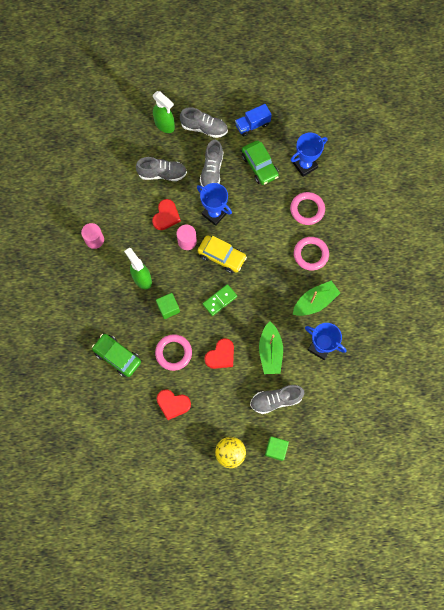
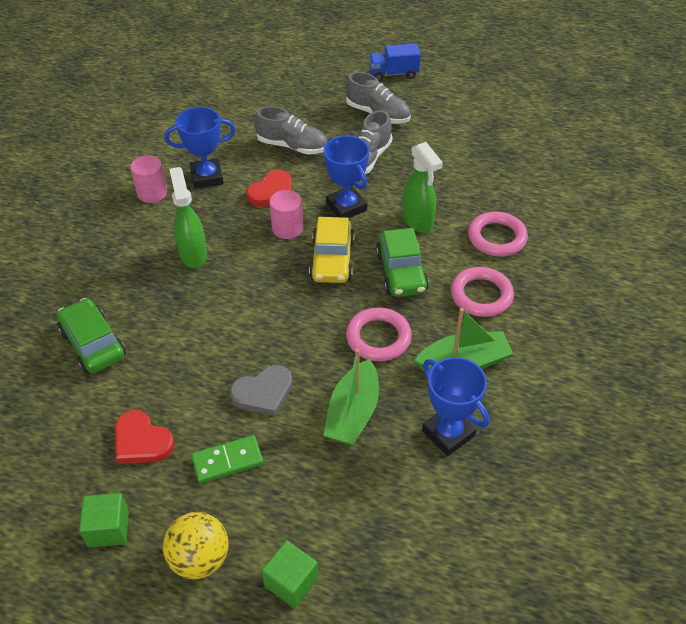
camera: 20 degrees right, 25 degrees down
green spray bottle [153,91,175,133] -> green spray bottle moved to [402,142,443,233]
pink ring [155,334,192,371] -> pink ring moved to [346,307,412,361]
green cube [156,293,180,319] -> green cube moved to [79,493,129,547]
yellow car [198,235,247,273] -> yellow car turned 45 degrees clockwise [309,217,355,283]
green domino [203,284,237,316] -> green domino moved to [191,435,263,483]
red heart [204,338,234,369] -> grey heart [230,365,292,416]
blue truck [235,104,272,136] -> blue truck moved to [369,43,421,81]
green car [242,140,279,185] -> green car moved to [376,228,429,297]
grey shoe [250,385,304,414] -> none
blue trophy [290,133,327,177] -> blue trophy moved to [164,107,236,189]

